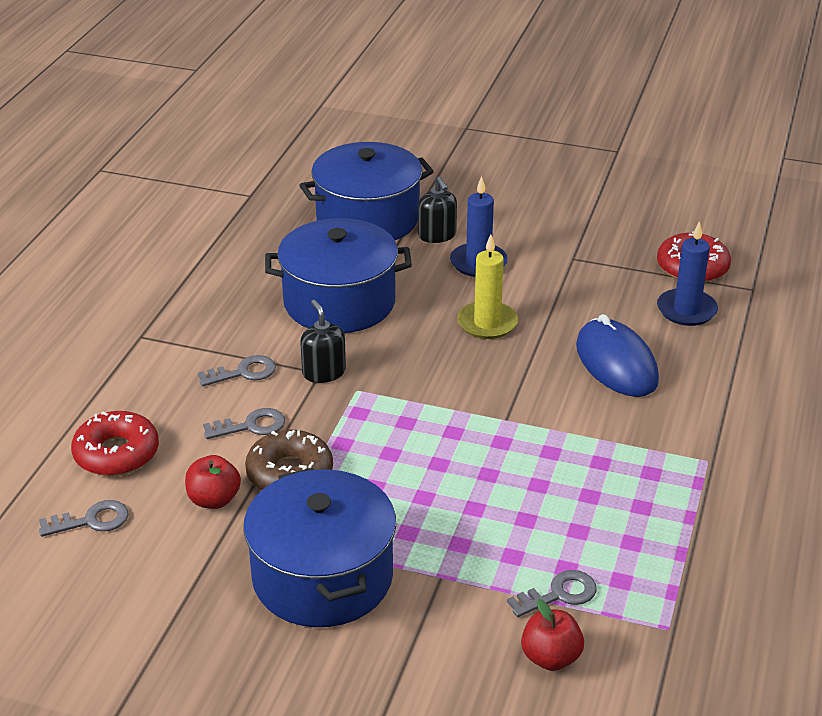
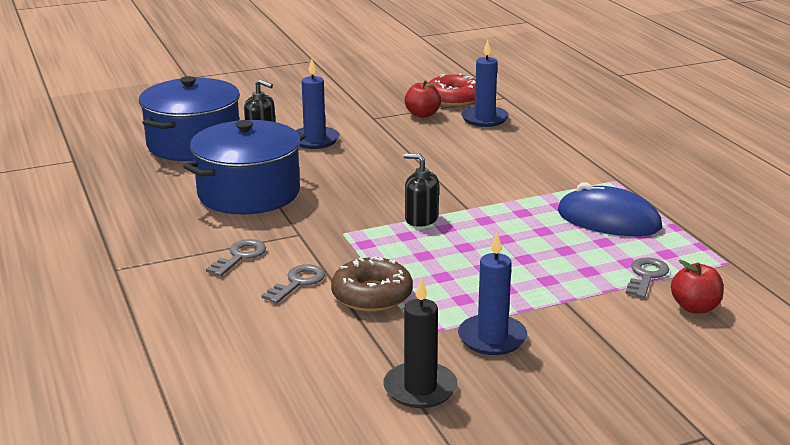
camera: 40 degrees left, 10 degrees down
grey key [39,500,129,537] -> none
red donut [71,411,159,476] -> none
red apple [185,455,241,509] -> red apple moved to [404,81,441,118]
blue pot [243,468,396,627] -> blue candle [458,233,527,355]
black soap dispenser [300,300,346,383] -> black soap dispenser moved to [403,153,439,227]
yellow candle [457,234,518,339] -> none
blue mouse [576,314,659,397] -> blue mouse moved to [557,182,662,236]
none -> black candle [383,277,458,408]

